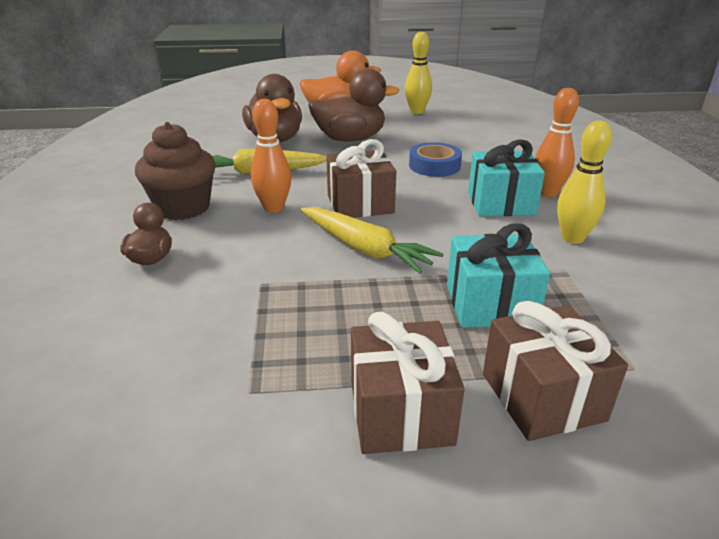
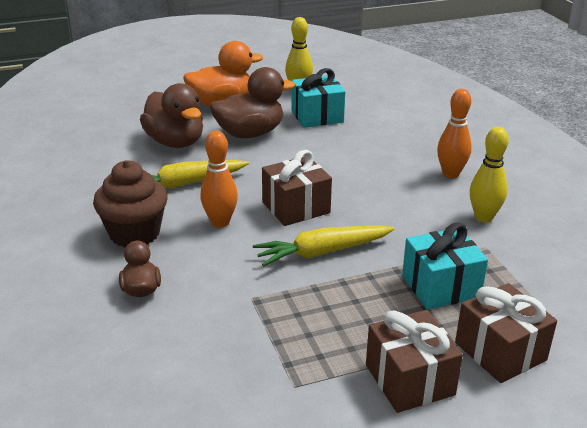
camera: 15 degrees left, 0 degrees up
yellow carrot [301,207,443,274] -> yellow carrot turned 135 degrees clockwise [253,225,395,266]
blue tape [409,142,462,177] -> none
turquoise gift [468,139,545,216] -> turquoise gift moved to [292,68,345,128]

